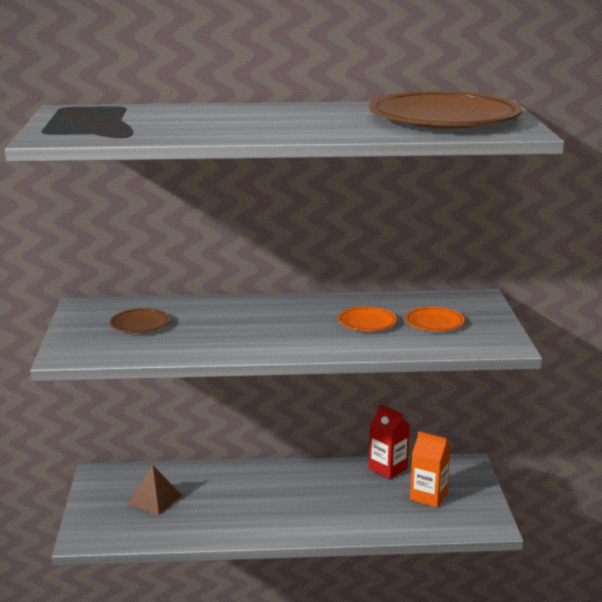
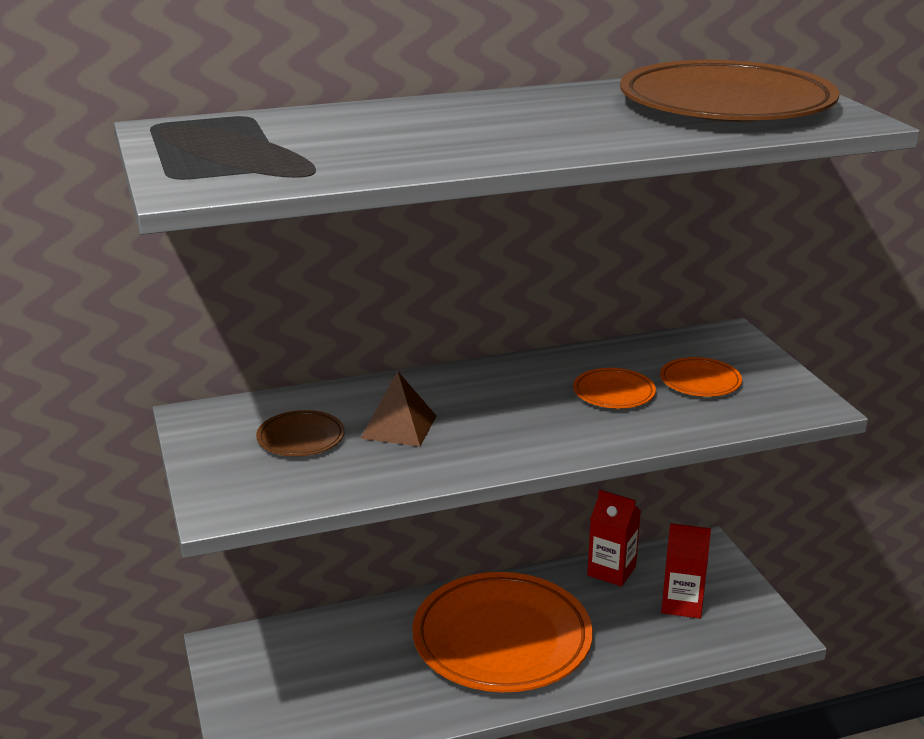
camera: 15 degrees left, 5 degrees up
brown pyramid [128,465,182,515] -> brown pyramid moved to [360,371,436,446]
orange carton [410,431,451,508] -> red carton [661,523,711,619]
none -> orange plate [412,572,593,692]

